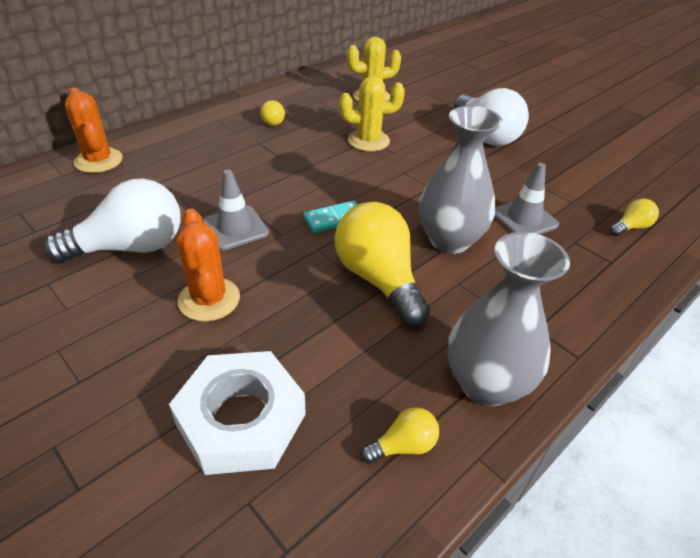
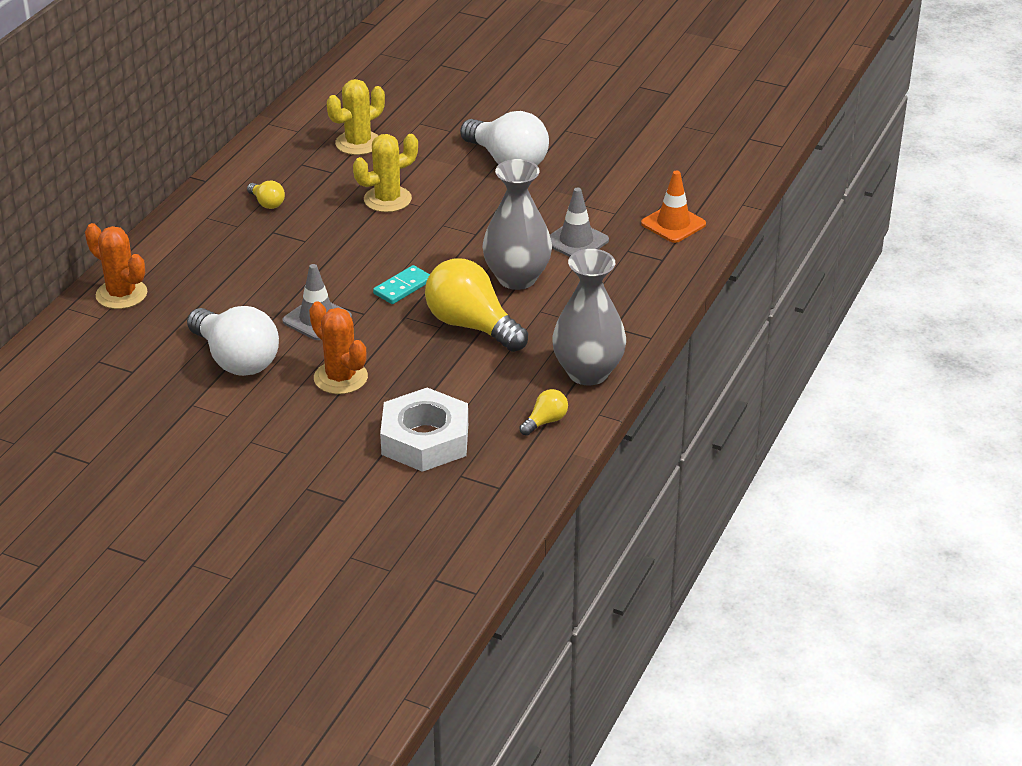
camera: 20 degrees left, 5 degrees down
white light bulb [43,178,181,263] -> white light bulb turned 90 degrees clockwise [187,306,279,376]
yellow light bulb [610,198,659,236] -> orange traffic cone [641,171,706,243]

